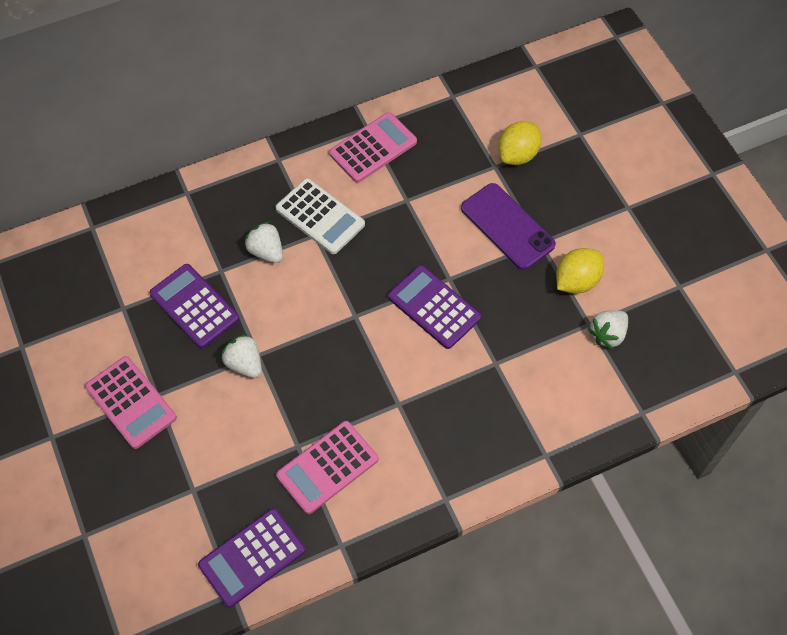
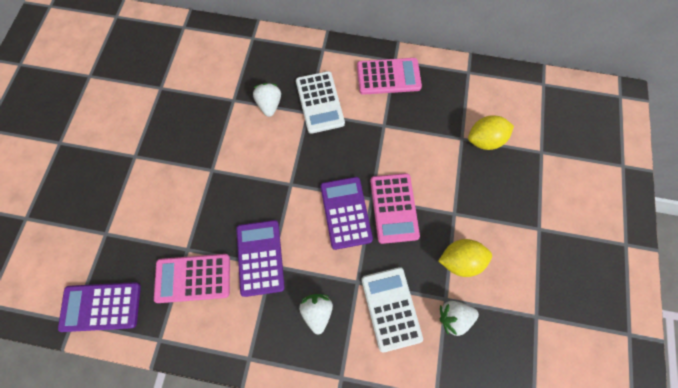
camera: 35 degrees right, 10 degrees up
pink calculator [85,356,177,449] -> pink calculator moved to [370,173,420,244]
purple calculator [149,264,239,348] -> purple calculator moved to [236,220,285,297]
white strawberry [221,334,262,378] -> white strawberry moved to [299,294,333,334]
purple phone [461,183,556,270] -> none
none -> white calculator [361,267,423,353]

